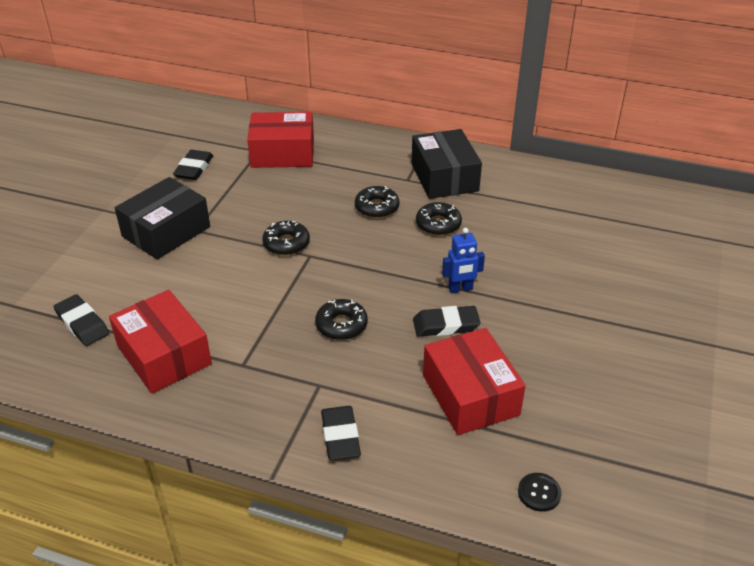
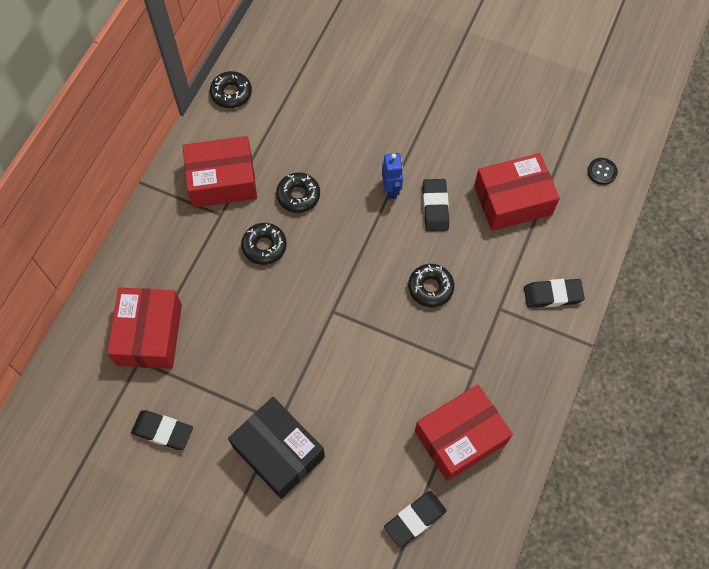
camera: 85 degrees left, 25 degrees up
black donut [262,221,310,256] -> black donut moved to [210,71,252,108]
black box [412,129,482,199] -> red box [183,136,257,208]

